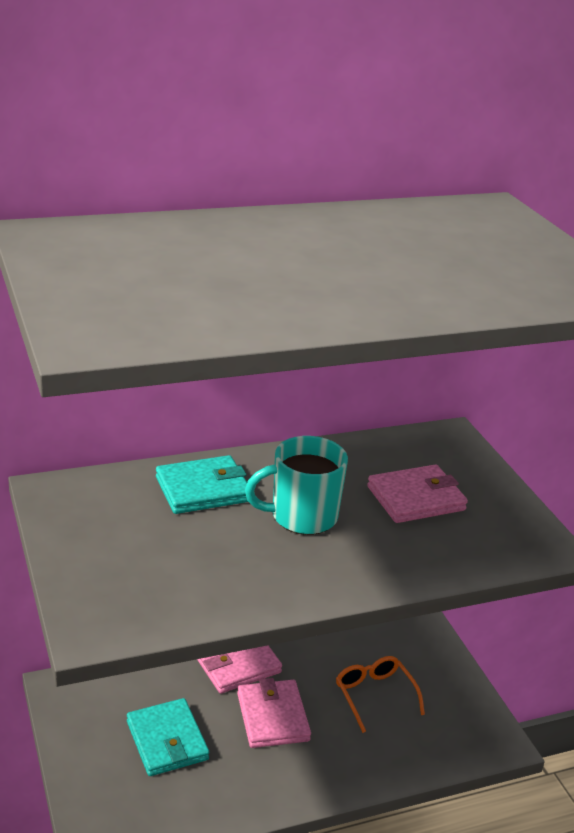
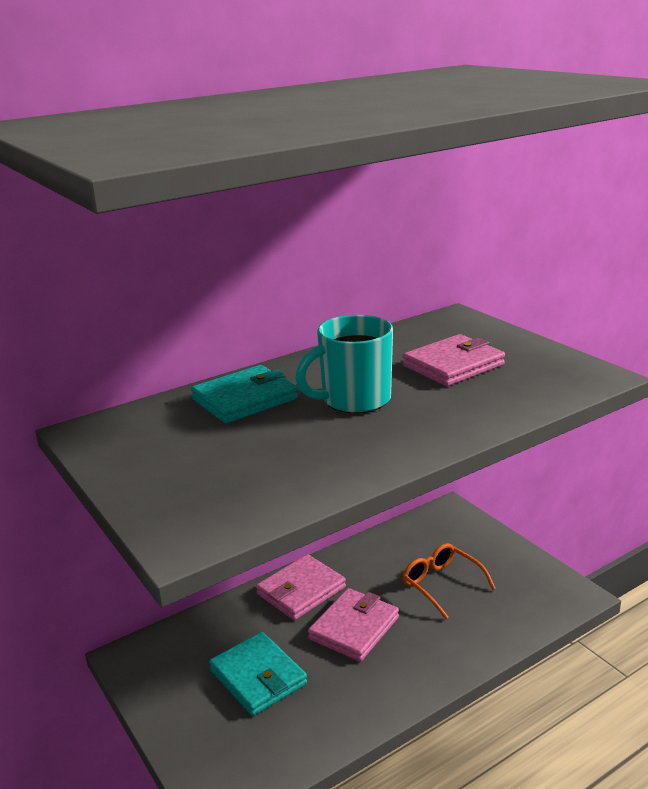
camera: 10 degrees left, 5 degrees down
pink wallet [237,678,311,748] -> pink wallet turned 60 degrees clockwise [308,588,399,662]

